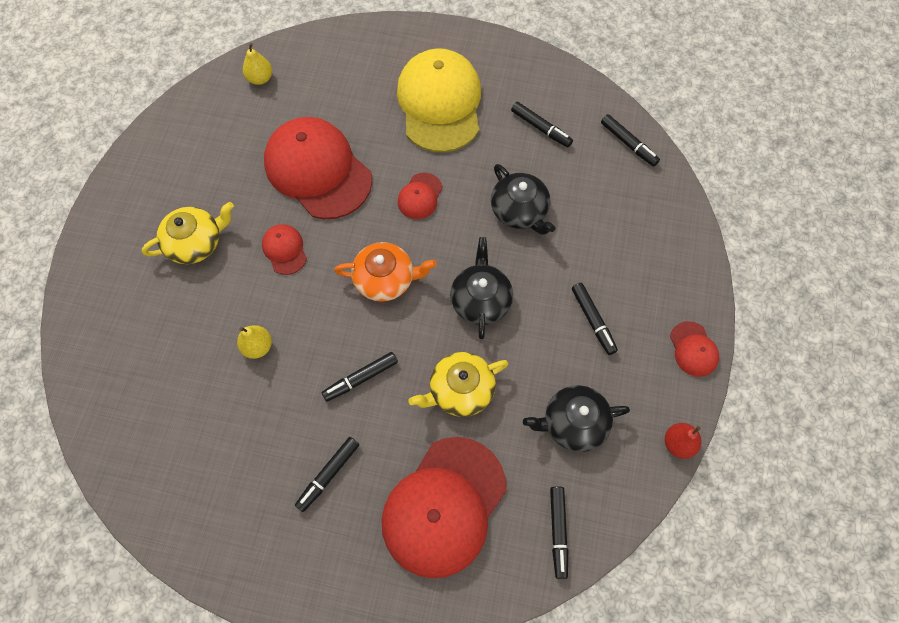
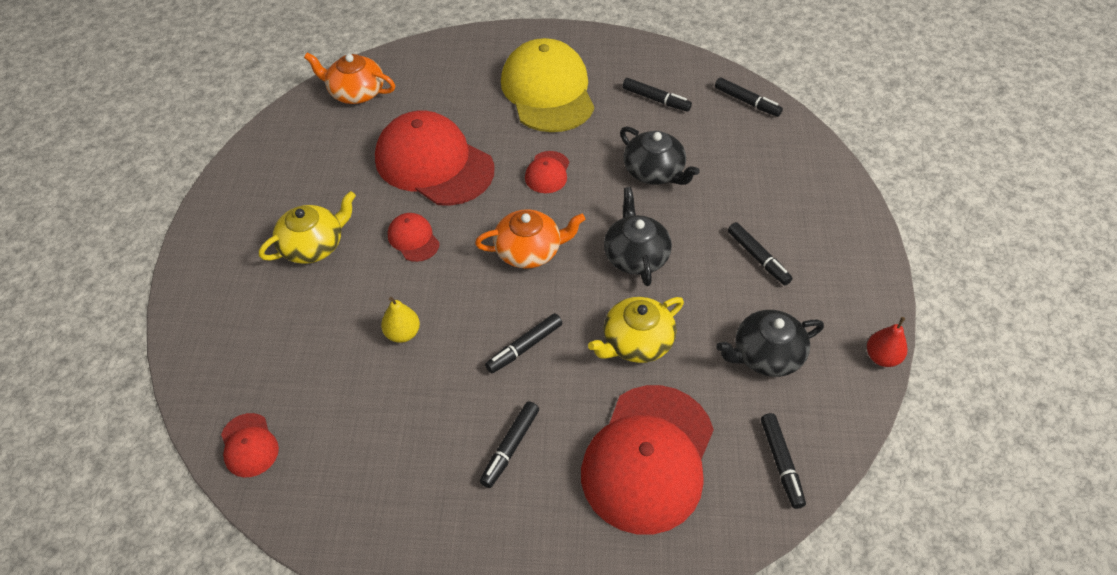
camera: 10 degrees left, 15 degrees down
yellow pear [243,43,272,85] -> orange teapot [304,52,395,104]
red cap [670,321,719,377] -> red cap moved to [221,413,279,477]

